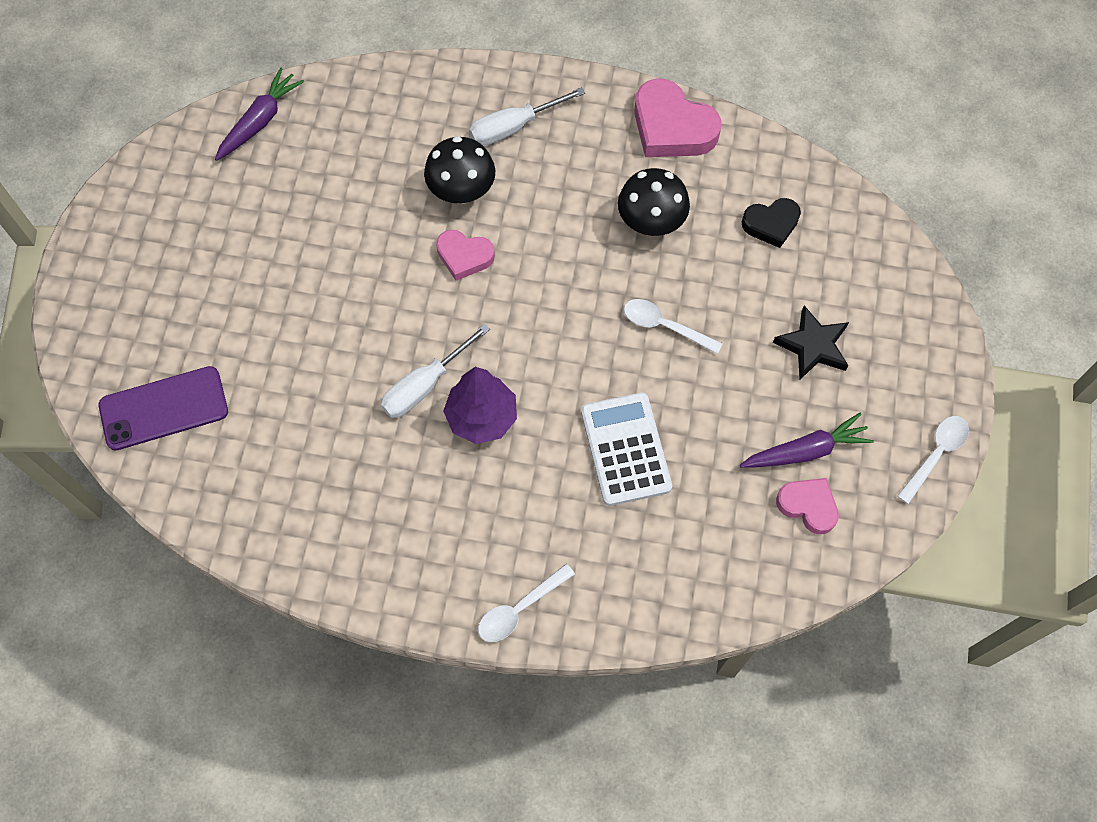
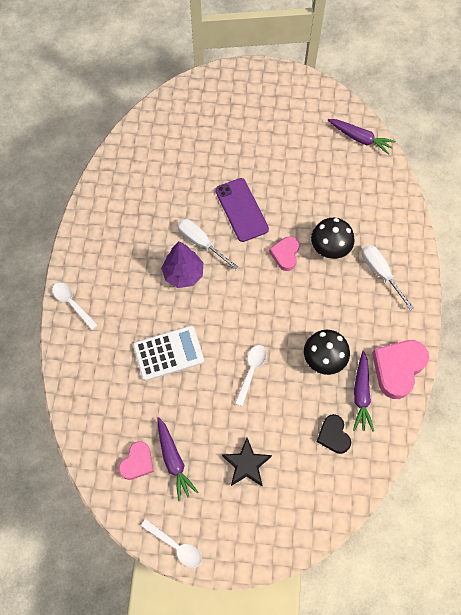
camera: 85 degrees right, 0 degrees up
purple phone [99,366,228,450] -> purple phone moved to [215,178,269,242]
none -> purple carrot [353,351,374,432]

